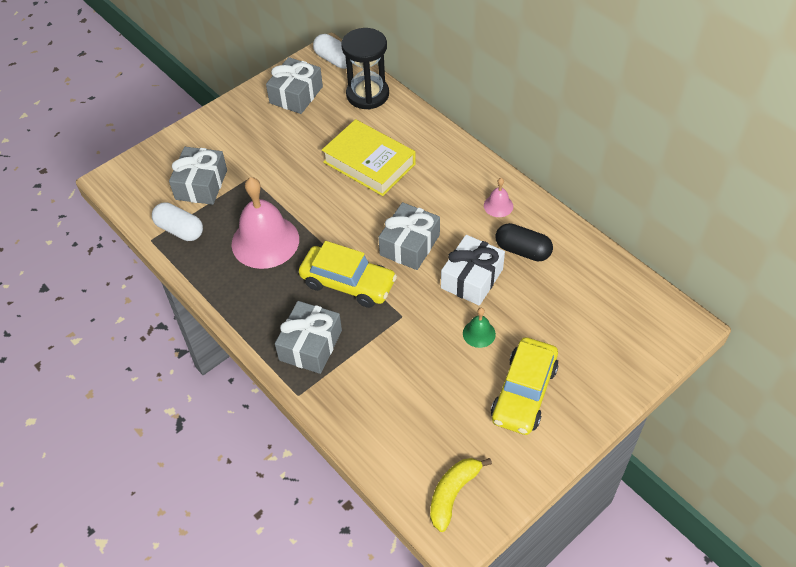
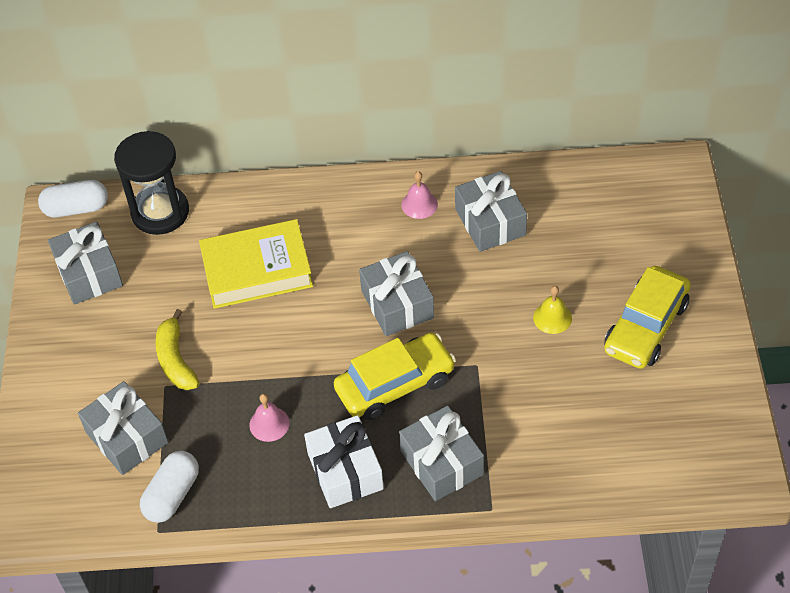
camera: 50 degrees left, 0 degrees up
white capsule [152,202,203,241] -> white capsule turned 45 degrees counterclockwise [140,451,199,523]
pink bell [232,177,299,269] -> pink bell [250,394,290,442], size x0.45
yellow banana [430,458,492,532] -> yellow banana moved to [155,309,200,390]
white gift [441,235,505,306] -> white gift moved to [304,415,384,508]
green bell [463,308,496,348] -> yellow bell [533,286,572,334]
yellow car [491,337,559,435] -> yellow car turned 60 degrees clockwise [604,266,691,369]
black capsule [495,223,553,262] -> grey gift [455,171,527,252]

